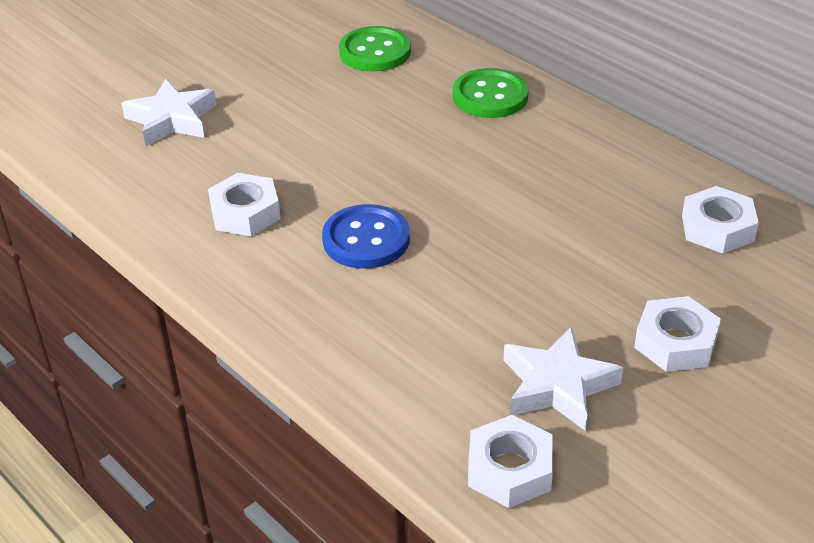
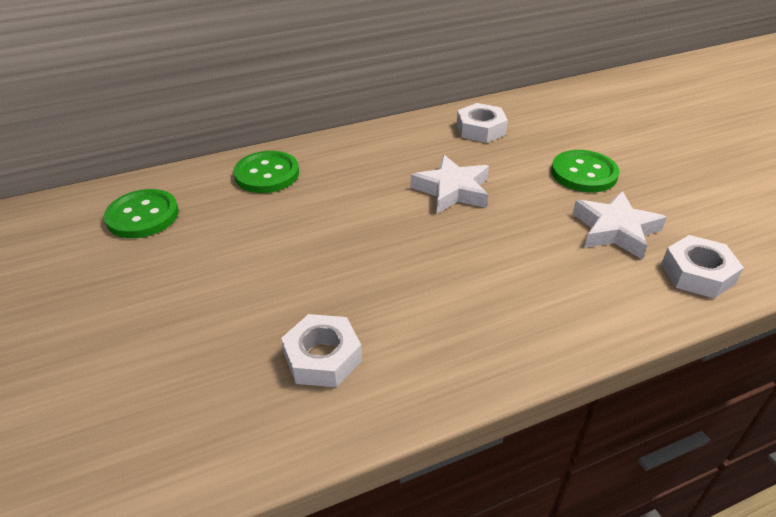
camera: 70 degrees left, 0 degrees up
white star [121,79,216,146] -> white star moved to [411,155,489,214]
blue button [322,204,410,269] -> none
white nut [634,296,721,372] -> green button [551,150,619,192]

